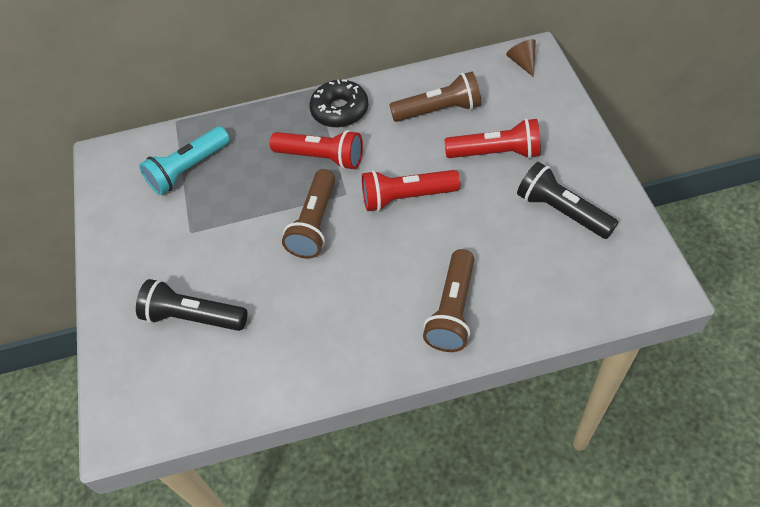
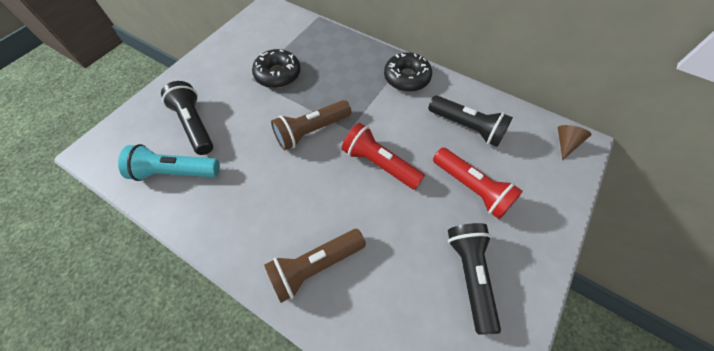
camera: 40 degrees right, 5 degrees up
turquoise flashlight [139,126,230,195] -> turquoise flashlight moved to [118,144,220,181]
red flashlight [270,130,363,170] -> none
brown flashlight [389,72,481,122] -> black flashlight [428,96,513,147]
none -> black donut [252,49,301,88]

